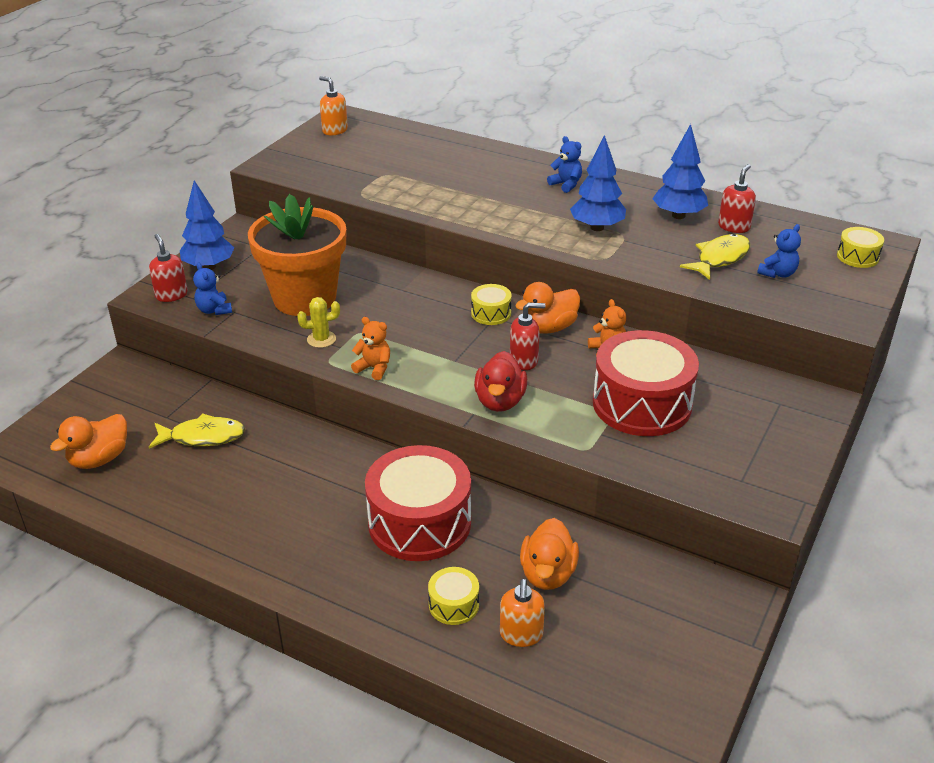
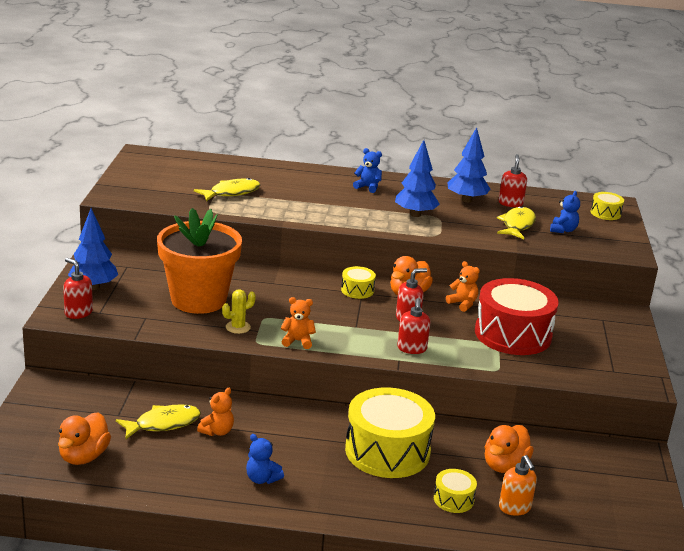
camera: 25 degrees left, 10 degrees down
blue teddy bear [193,263,232,315] -> blue teddy bear moved to [246,434,284,484]
orange soap dispenser [319,76,348,135] -> none
red drum [365,445,471,561] -> yellow drum [345,387,435,478]
red duck [474,351,527,412] -> red soap dispenser [397,298,431,354]
orange duck [520,518,579,590] -> orange duck turned 45 degrees clockwise [485,425,534,473]
none -> yellow fish [194,178,261,202]
none -> orange teddy bear [197,388,234,436]

